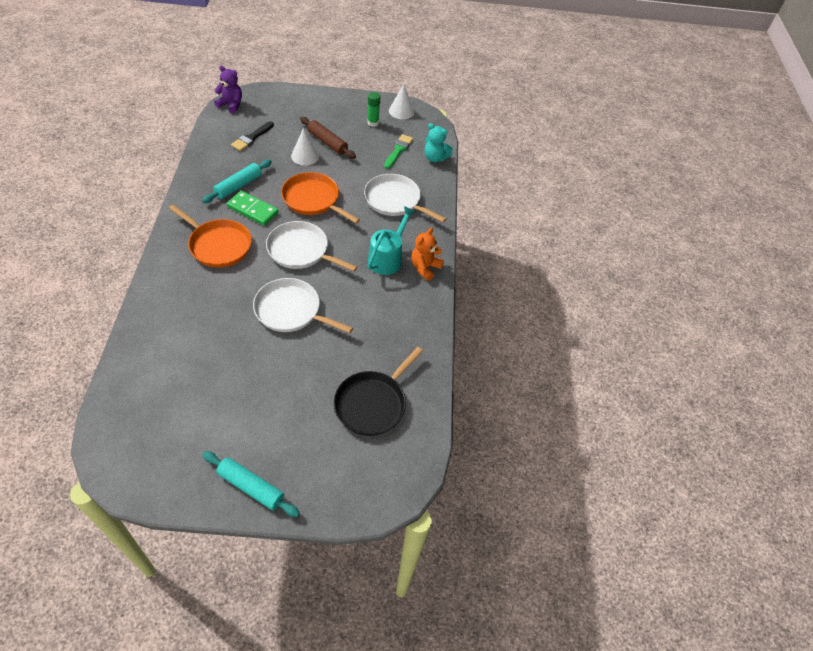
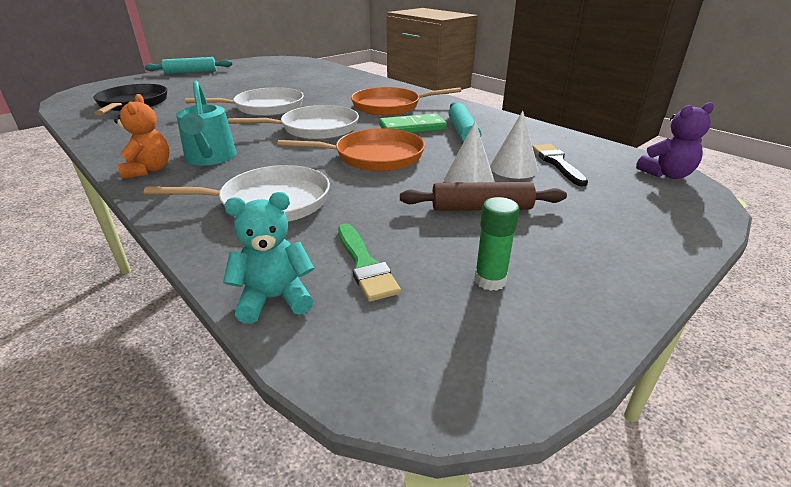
camera: 140 degrees right, 20 degrees down
white cone [389,84,414,120] -> white cone moved to [490,111,539,179]

